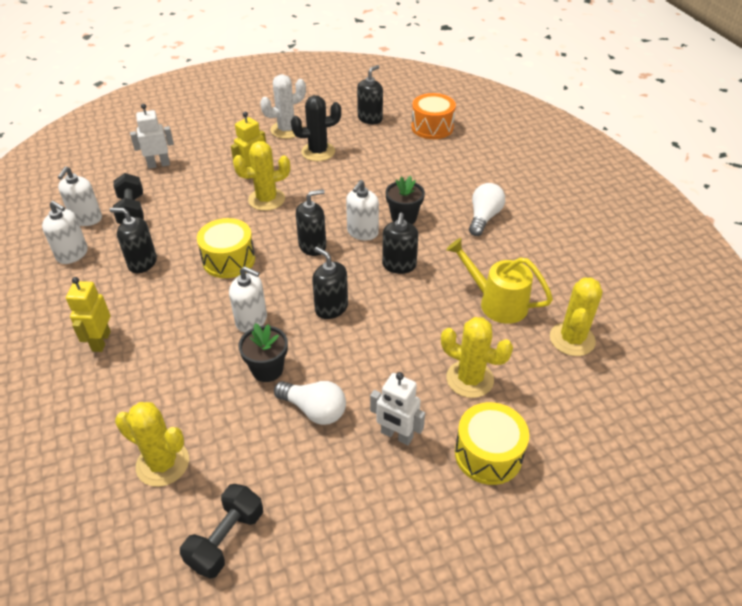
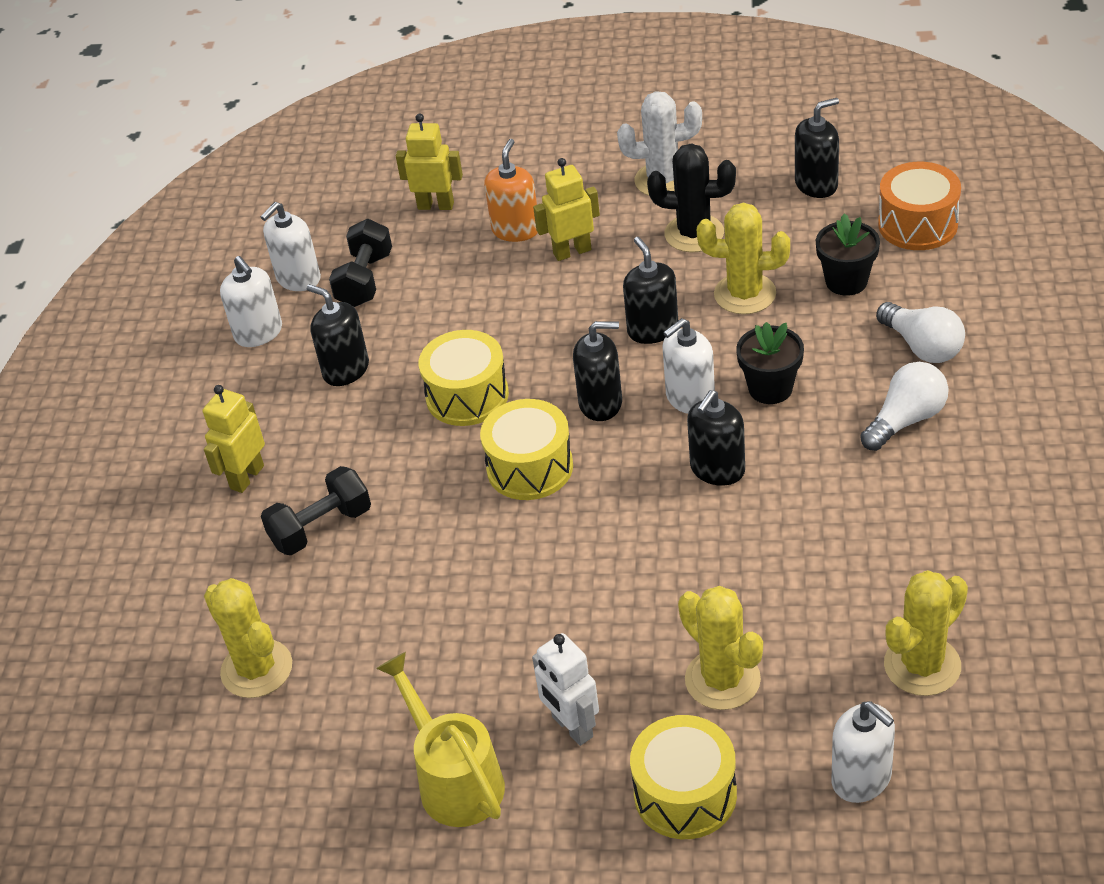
camera: 30 degrees right, 0 degrees up
white robot [130,104,174,169] -> yellow robot [396,114,463,210]
black dumbbell [180,484,263,579] -> black dumbbell moved to [261,466,371,555]
white soap dispenser [229,266,267,333] -> white soap dispenser moved to [831,701,895,803]
yellow cactus [233,141,290,211] -> yellow cactus moved to [697,202,790,314]
black flower pot [238,323,288,382] -> black flower pot moved to [816,213,880,296]
white light bulb [274,381,346,425] -> white light bulb moved to [876,302,965,363]
black soap dispenser [312,247,348,319] -> black soap dispenser moved to [623,237,678,344]
yellow watering can [446,238,553,324] -> yellow watering can moved to [376,652,505,827]
none -> yellow drum [480,399,573,500]
none -> orange soap dispenser [484,139,538,242]

